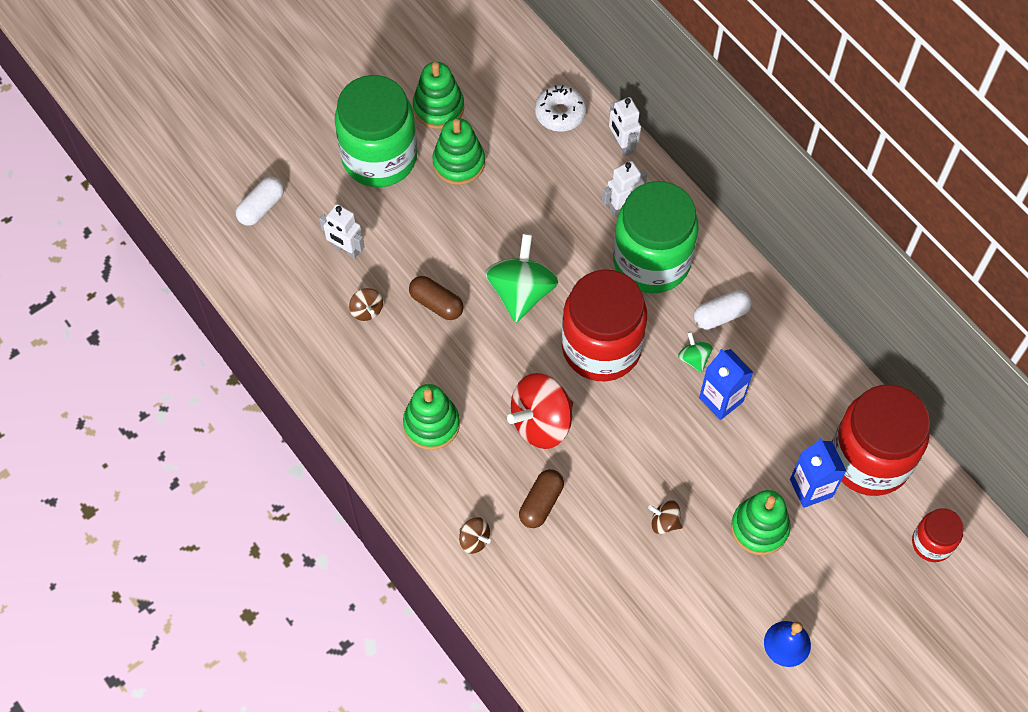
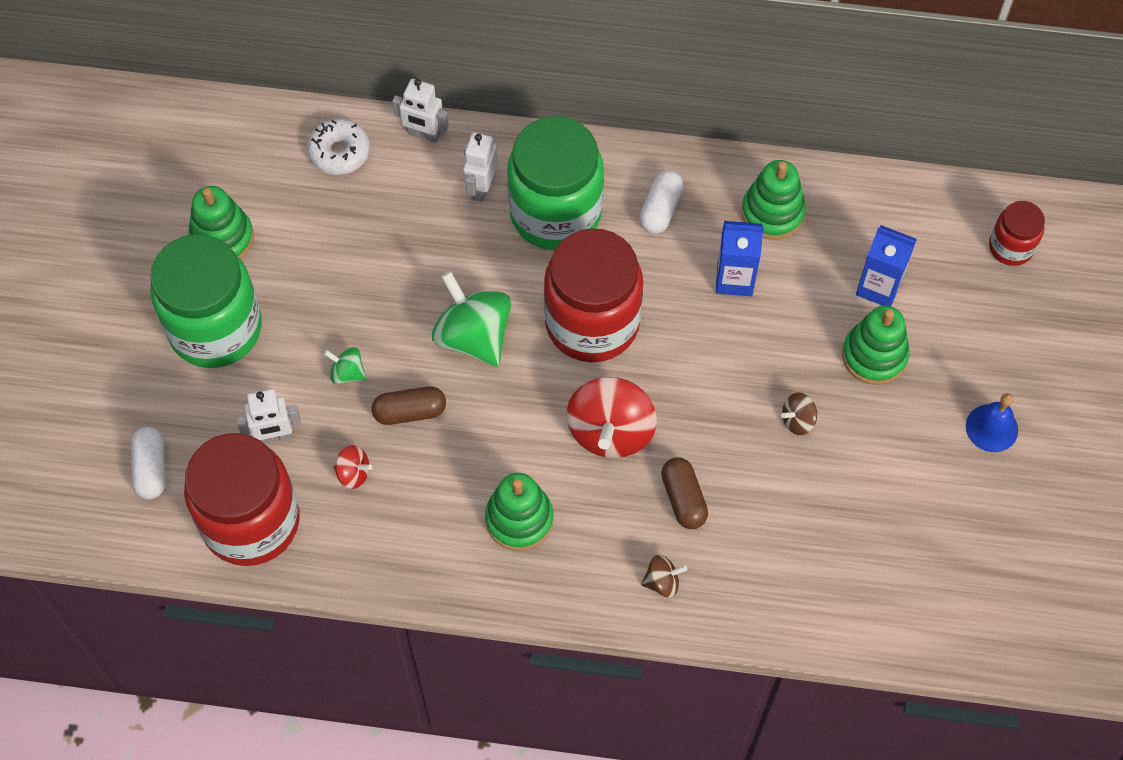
camera: 45 degrees left, 0 degrees up
brown spinning top [349,288,383,321] -> red spinning top [333,445,372,489]
green stacking toy [432,118,485,185] -> green stacking toy moved to [742,160,806,240]
green spinning top [678,332,713,373] -> green spinning top moved to [324,347,366,384]
red jar [832,385,930,496] -> red jar moved to [184,433,300,566]

